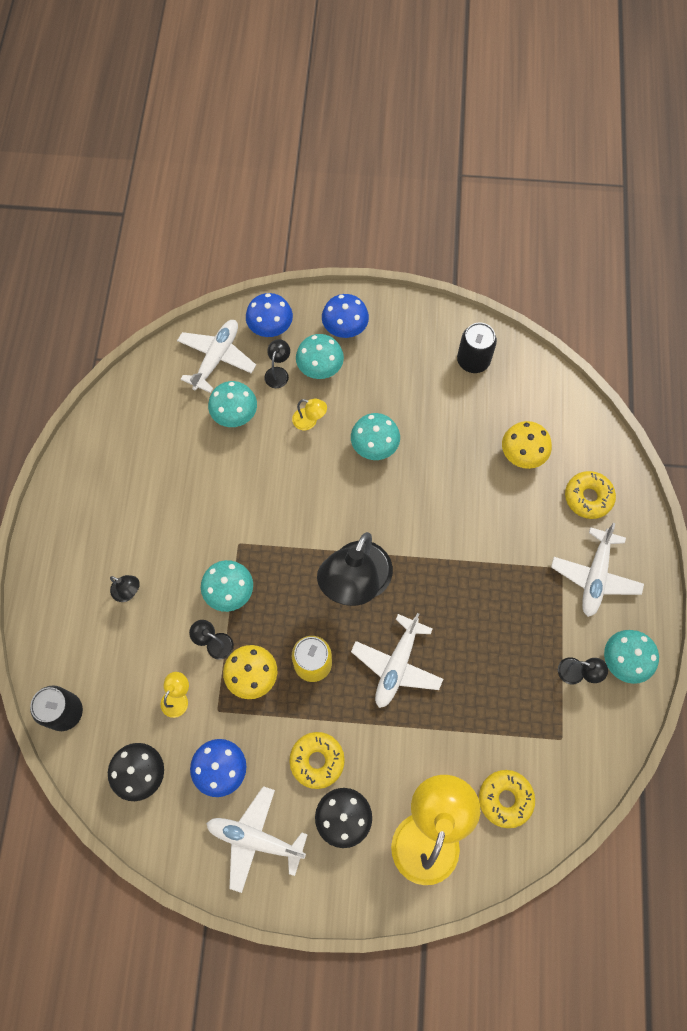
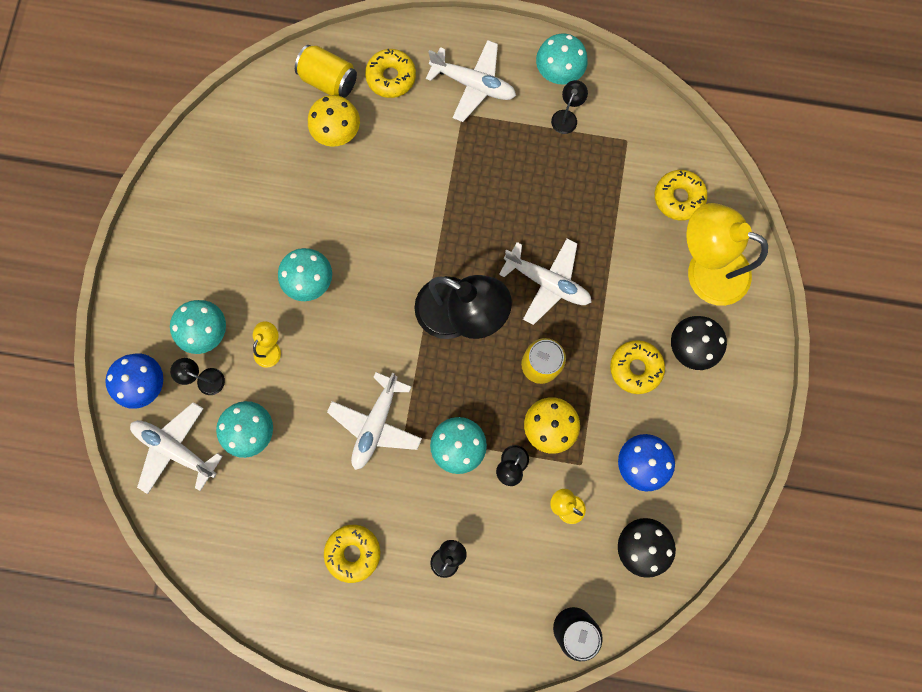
camera: 85 degrees left, 10 degrees up
white plane [206,786,308,893] -> white plane moved to [327,372,422,470]
blue mushroom [322,294,369,338] -> none
black can [457,323,497,373] -> none
none -> yellow can [295,45,357,98]
none -> yellow donut [324,525,380,583]

